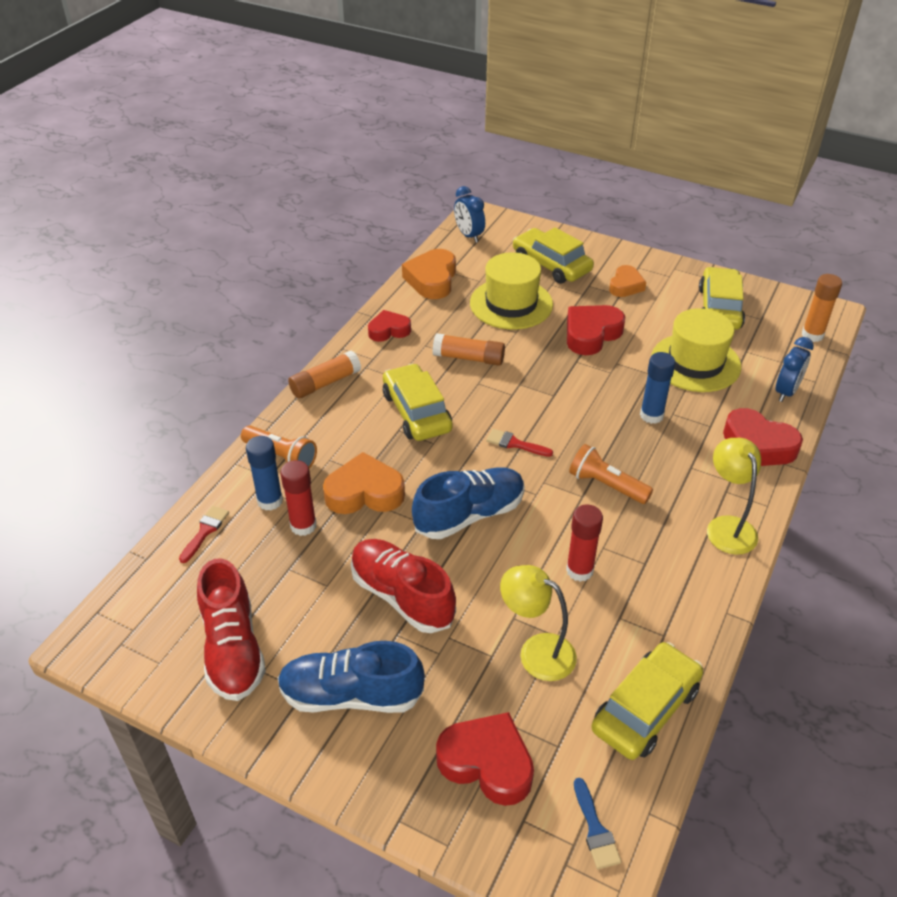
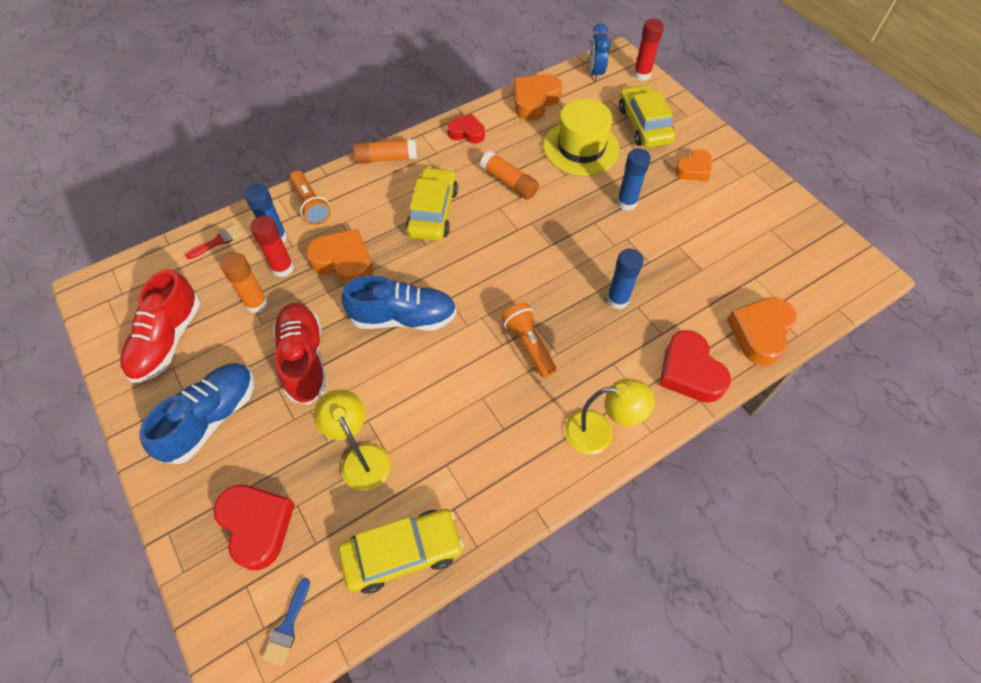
camera: 30 degrees right, 15 degrees up
blue shoe [278,641,425,713] -> blue shoe turned 90 degrees clockwise [139,363,254,464]
red brush [486,429,553,457] -> none
red glue stick [566,505,603,582] -> red glue stick moved to [633,19,664,81]
red heart [567,305,626,355] -> blue glue stick [617,148,651,211]
yellow hat [651,308,741,392] -> none
yellow car [699,267,745,330] -> none
yellow lamp [707,438,761,555] -> yellow lamp turned 75 degrees clockwise [565,379,655,455]
blue clock [776,337,814,402] -> orange heart [727,297,797,366]
orange glue stick [802,274,842,342] -> orange glue stick moved to [220,252,268,313]

